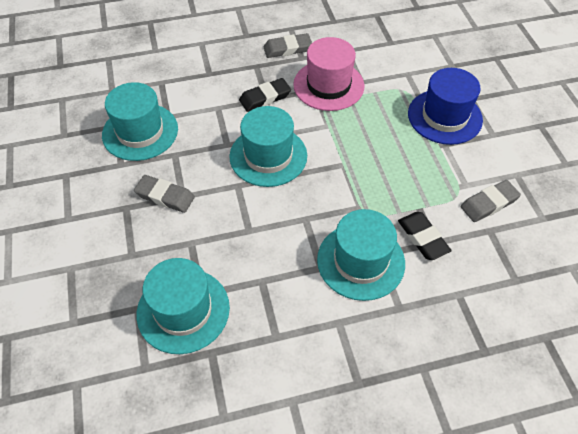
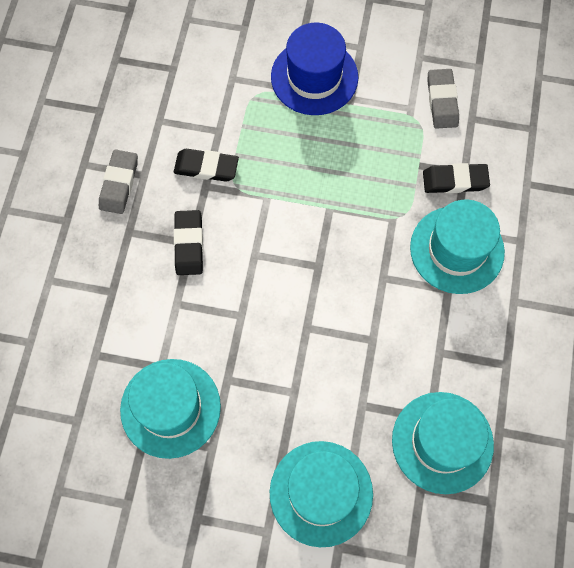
camera: 65 degrees left, 15 degrees up
grey eraser [134,175,195,213] -> none
turquoise hat [229,106,307,187] -> turquoise hat moved to [270,441,373,547]
pink hat [293,37,364,111] -> black eraser [174,149,239,182]

